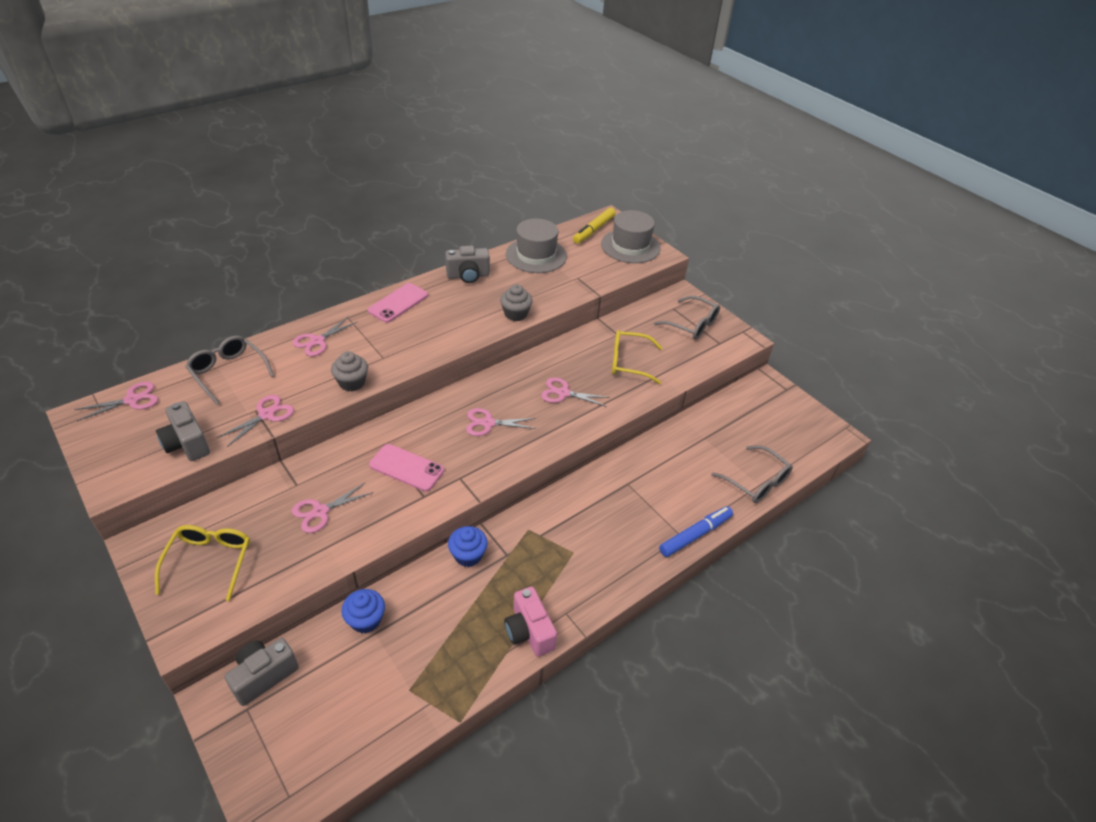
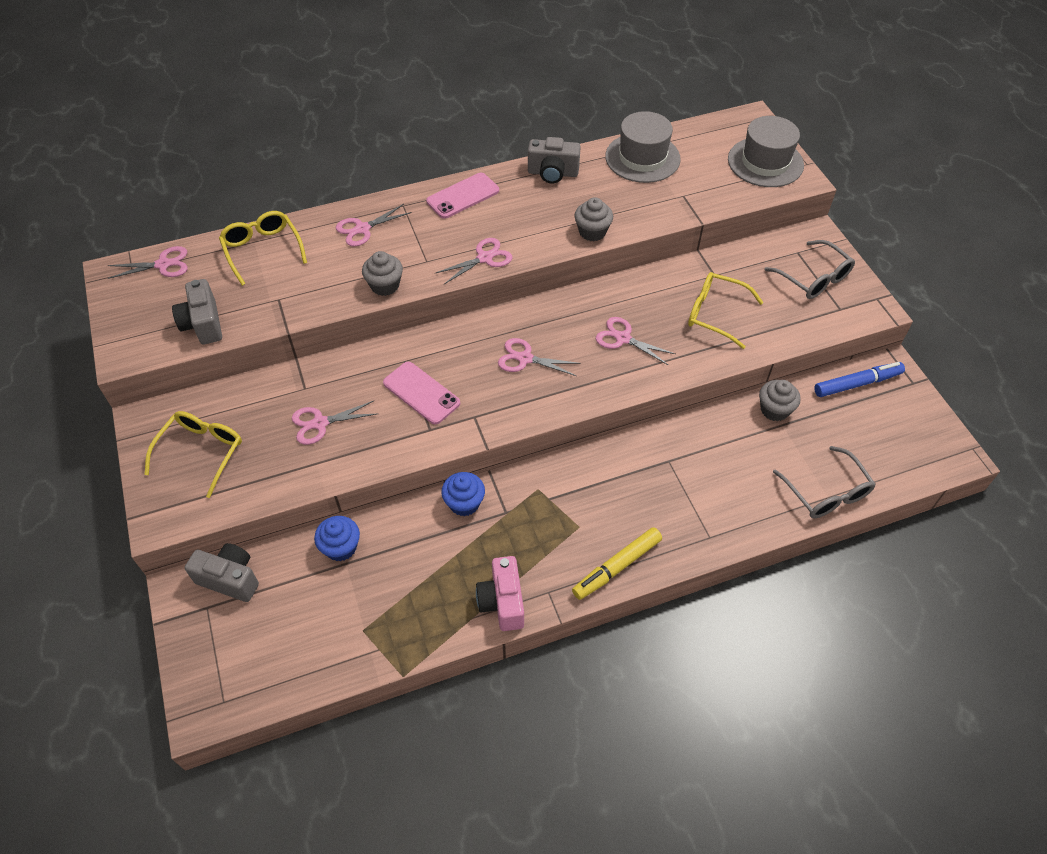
camera: 20 degrees right, 10 degrees up
grey glasses [185,336,274,405] -> yellow glasses [219,211,307,286]
pink scissors [216,395,294,447] -> pink scissors moved to [436,238,513,284]
grey camera [225,638,299,706] -> grey camera turned 45 degrees clockwise [185,543,259,602]
yellow marker [573,208,616,244] -> yellow marker moved to [572,527,662,600]
blue marker [659,506,733,557] -> blue marker moved to [814,362,905,397]
none -> grey cupcake [759,380,801,421]

